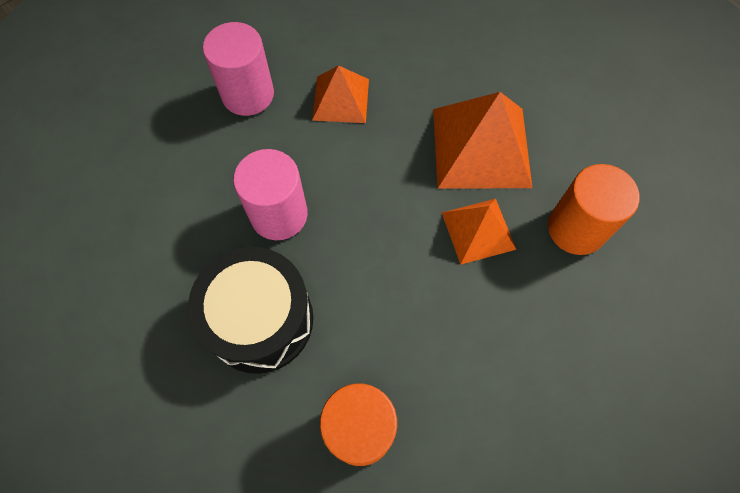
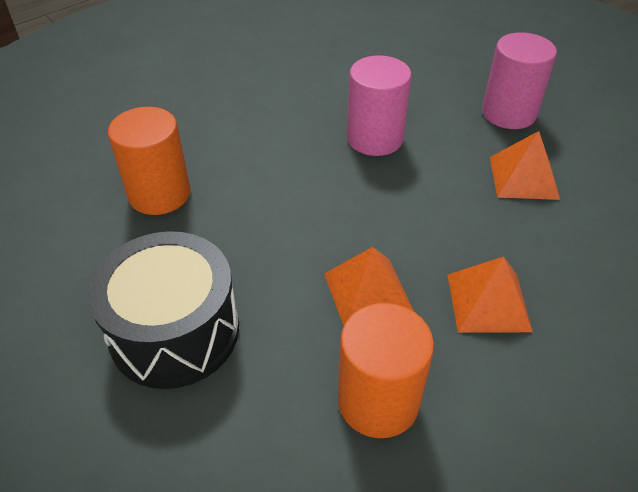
camera: 90 degrees right, 20 degrees down
black drum [188,247,313,374] -> black drum moved to [88,231,239,389]
orange pyramid [433,92,532,189] -> orange pyramid [447,257,533,333], size x0.60

